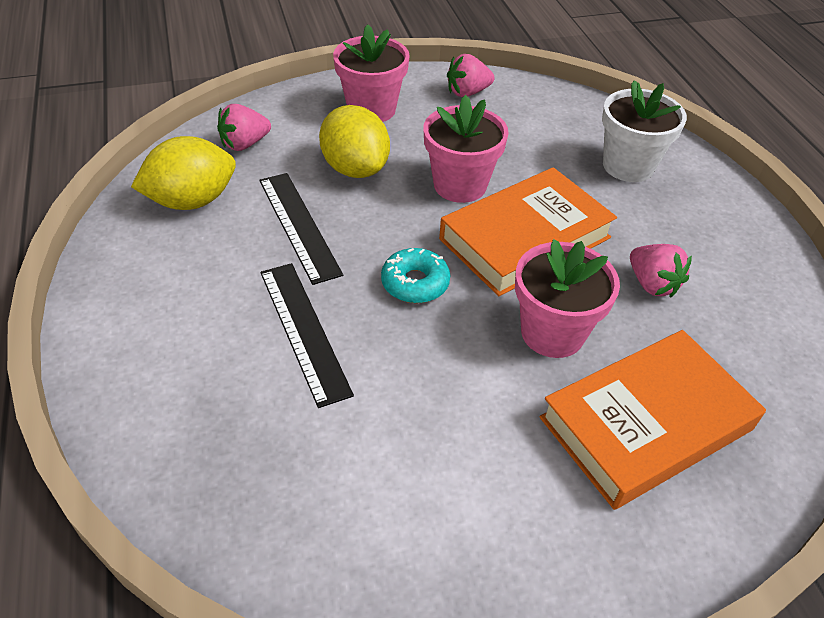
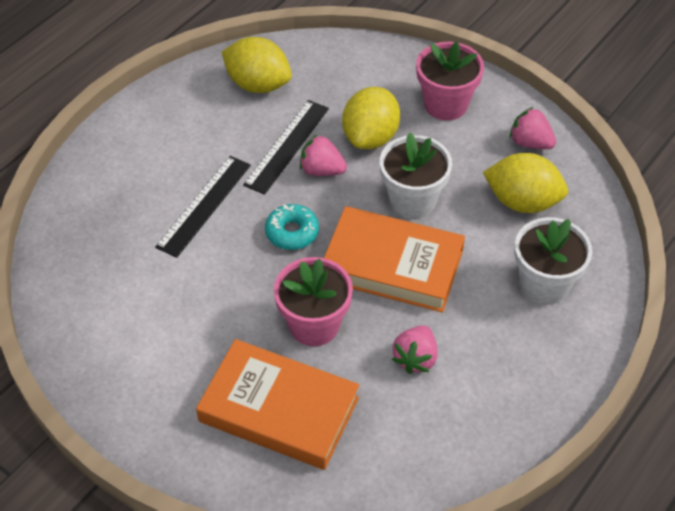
camera: 55 degrees right, 5 degrees up
pink strawberry [217,104,271,151] -> pink strawberry moved to [300,134,347,176]
pink flower pot [423,95,509,203] -> white flower pot [380,133,452,219]
none -> yellow lemon [483,153,568,213]

